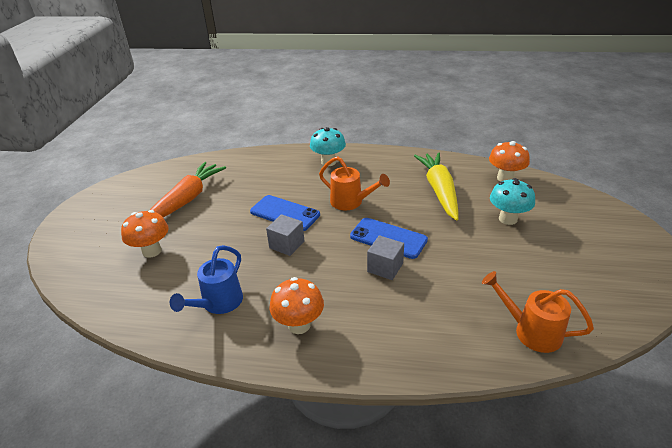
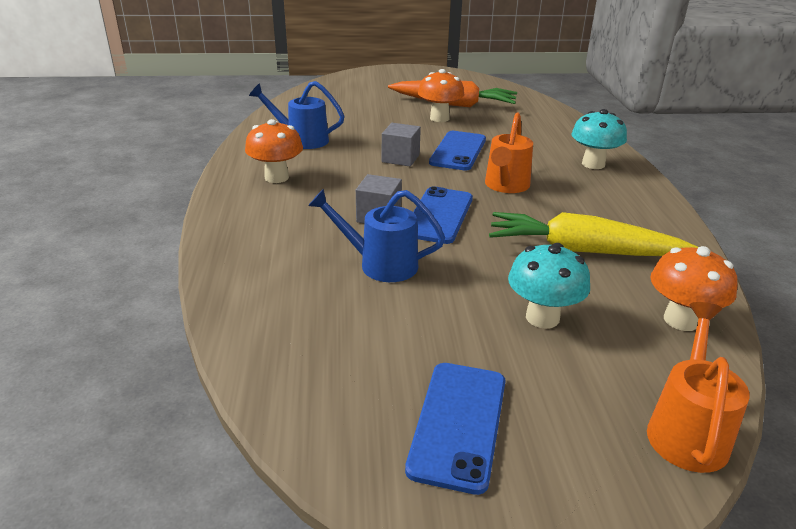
camera: 75 degrees right, 5 degrees down
orange mushroom [121,210,169,258] -> orange mushroom moved to [418,69,464,122]
yellow carrot [414,152,458,221] -> yellow carrot turned 150 degrees counterclockwise [489,212,698,256]
orange watering can [482,271,594,353] -> orange watering can moved to [647,302,750,473]
none -> blue watering can [308,189,445,282]
none -> blue phone [405,363,506,495]

